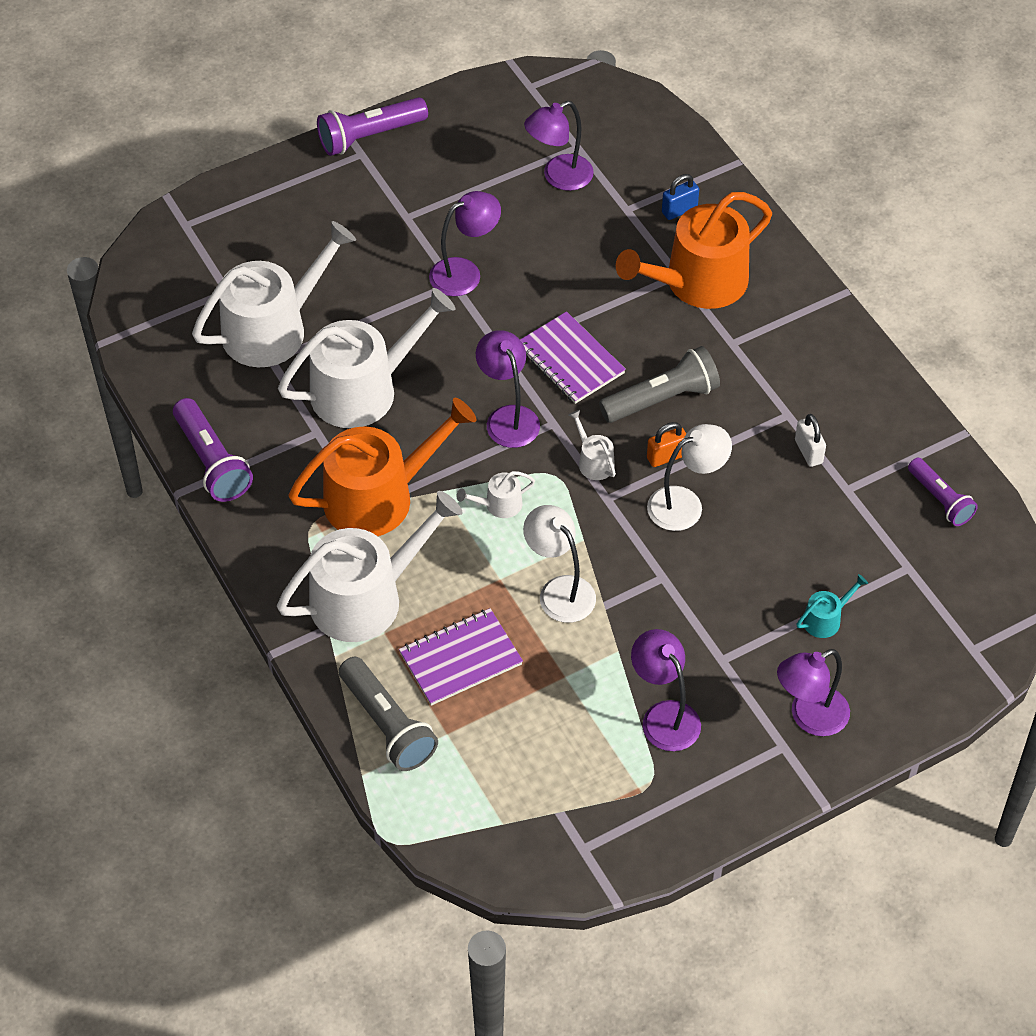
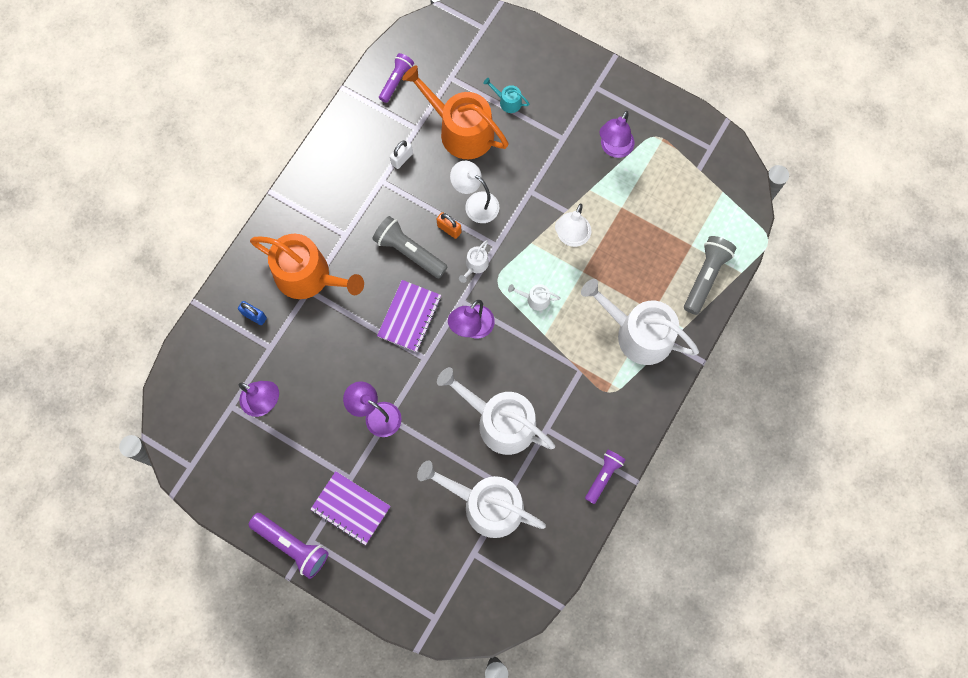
camera: 120 degrees left, 20 degrees up
purple flashlight [173,398,253,502] -> purple flashlight [585,450,625,504], size x0.67
orange watering can [288,398,476,536] -> orange watering can moved to [402,65,509,159]
purple notebook [399,608,523,706] -> purple notebook moved to [310,471,391,545]
white watering can [457,471,535,518] -> white watering can turned 150 degrees clockwise [508,284,561,311]
purple lamp [777,649,850,736] -> none

